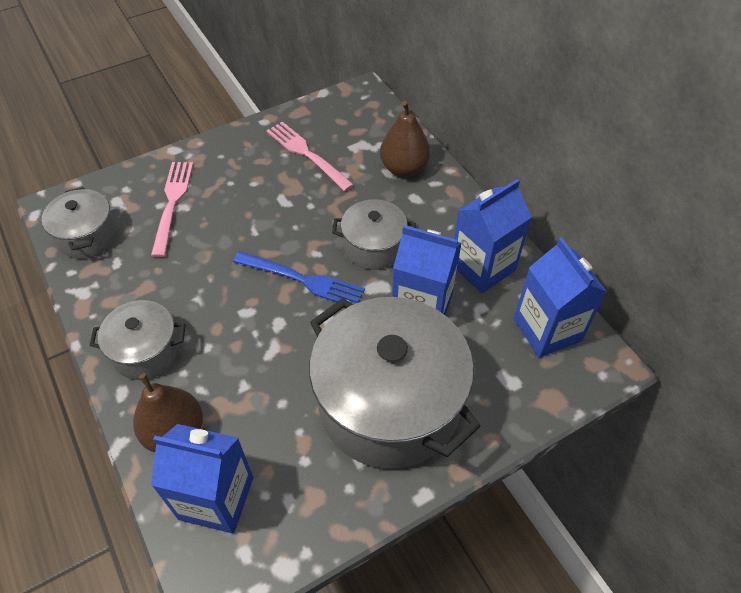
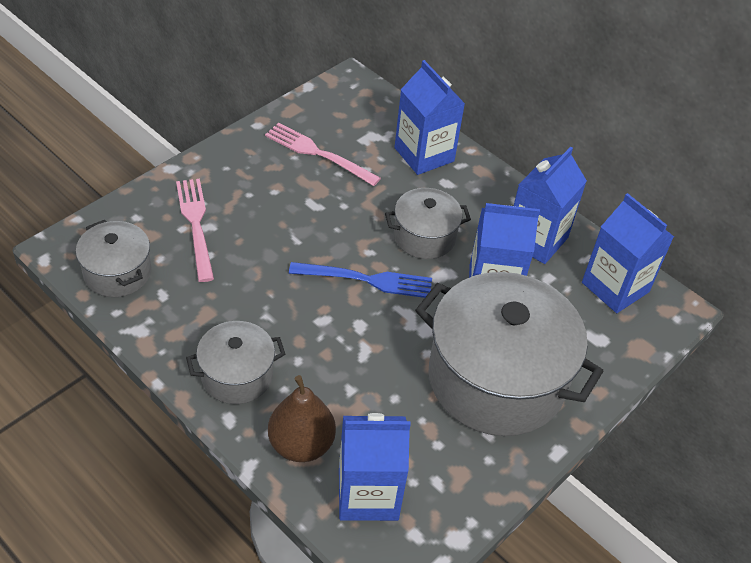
camera: 20 degrees left, 5 degrees down
brown pear [380,101,430,177] -> blue carton [395,60,465,175]

